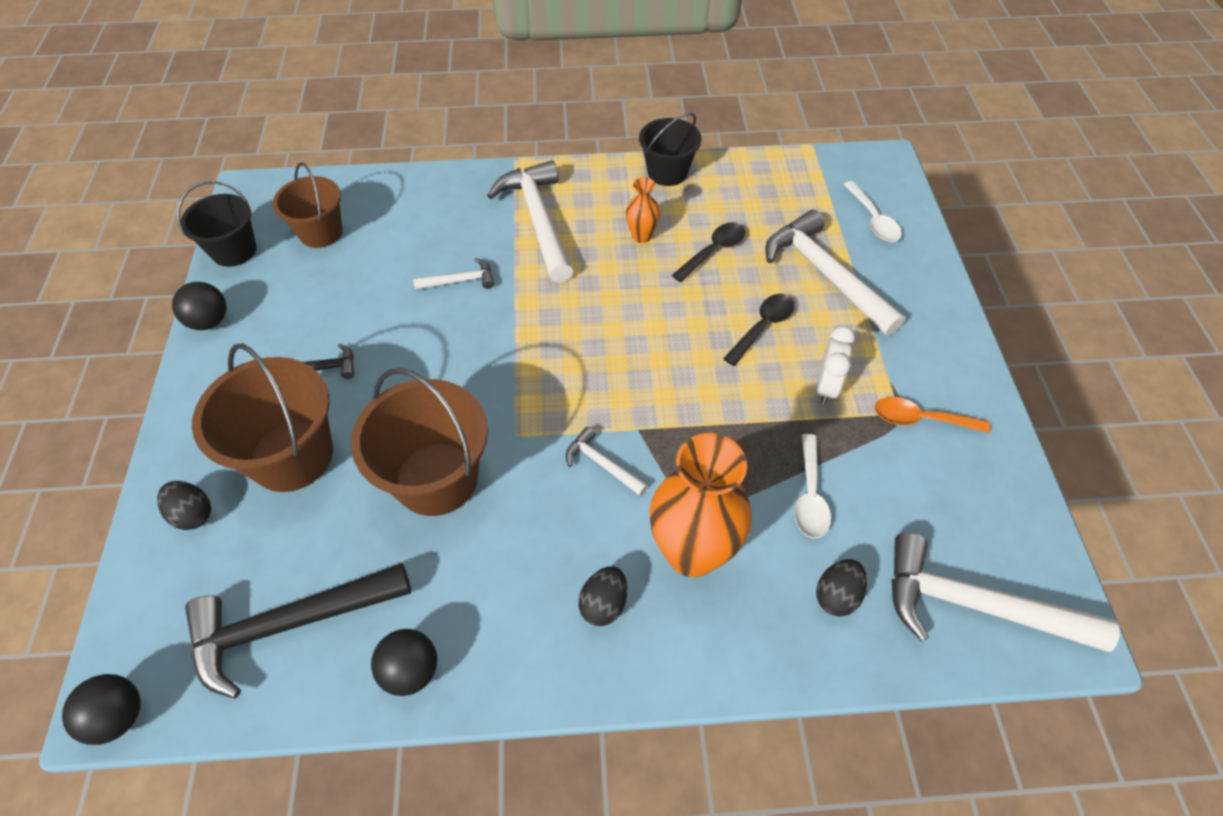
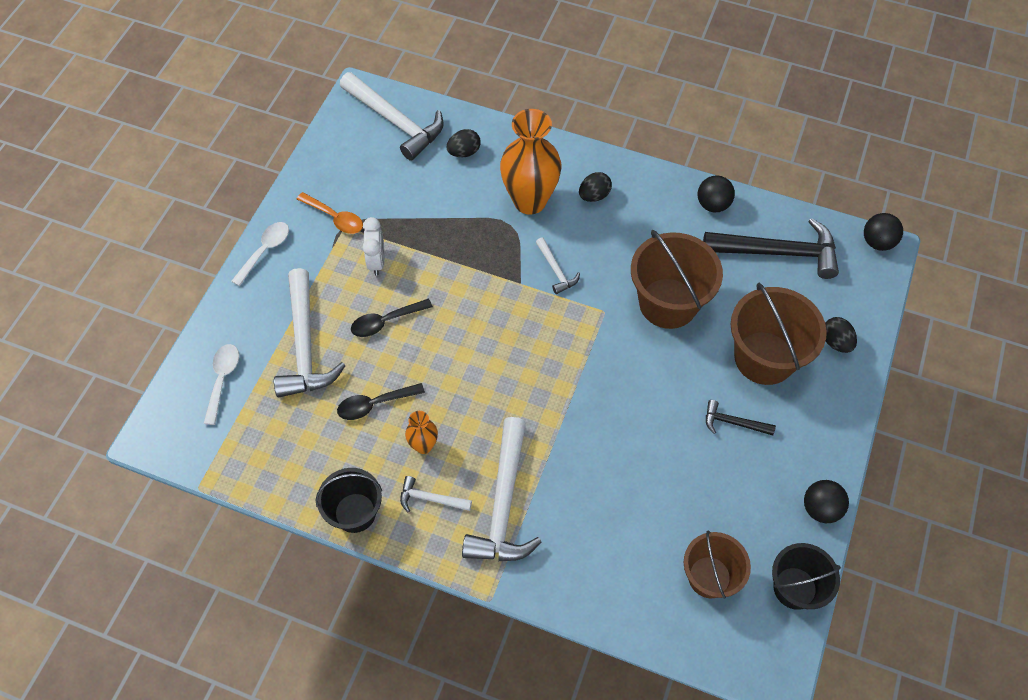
camera: 155 degrees left, 5 degrees up
white hammer [413,258,494,290] -> white hammer moved to [400,476,472,512]
white spoon [794,434,831,538] -> white spoon moved to [231,222,289,286]
white clock [816,326,855,404] -> white clock turned 135 degrees clockwise [362,217,385,275]

